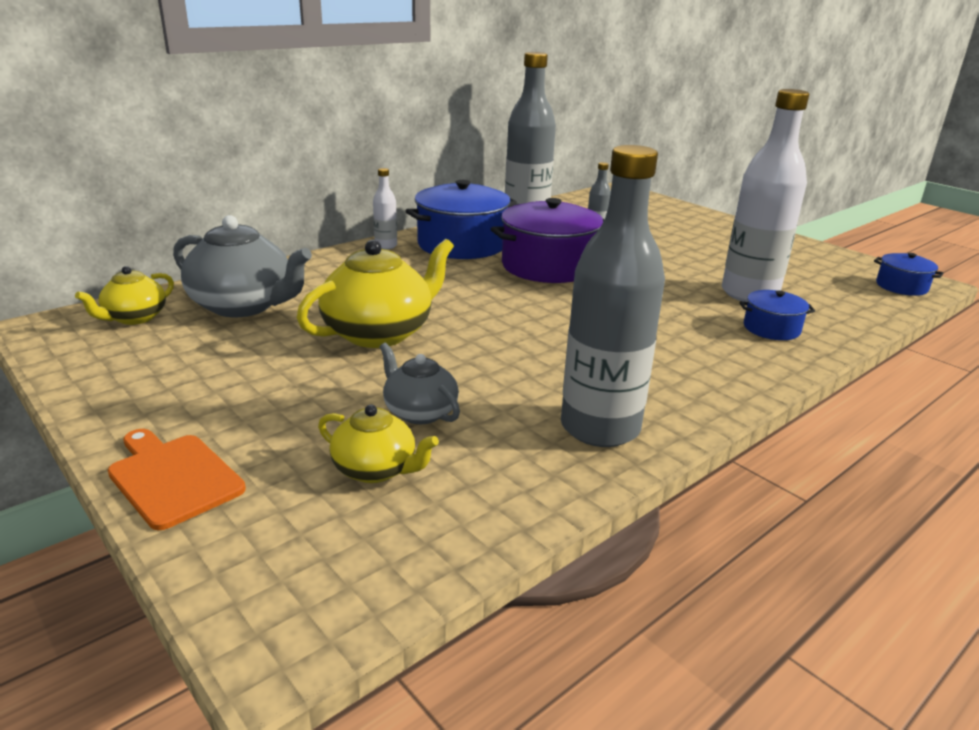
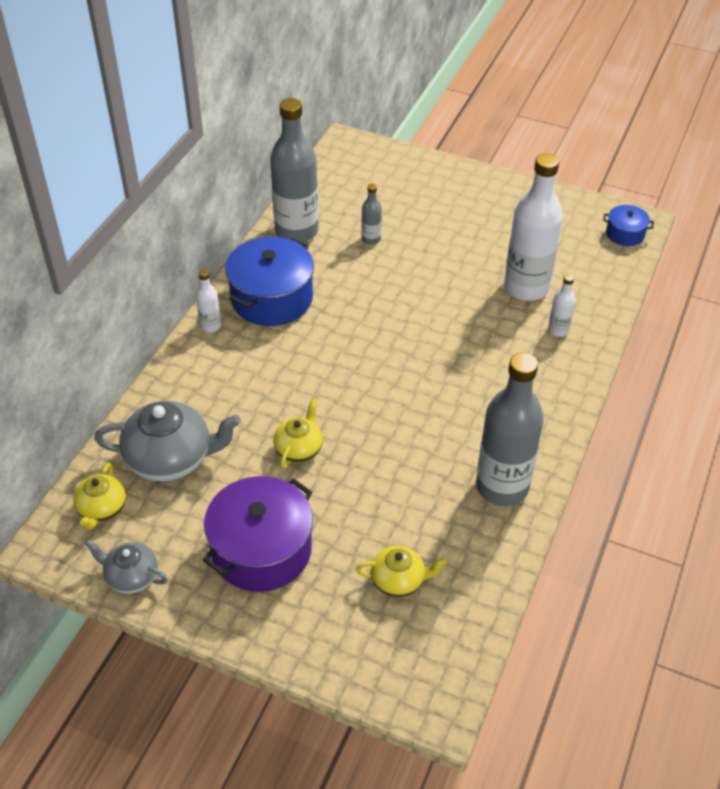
camera: 25 degrees left, 20 degrees up
orange cutting board [108,429,246,530] -> none
yellow teapot [297,239,454,348] -> yellow teapot [273,398,323,469], size x0.56
grey teapot [380,343,460,424] -> grey teapot moved to [85,540,168,594]
purple pot [491,198,605,283] -> purple pot moved to [203,476,313,592]
blue pot [739,290,815,340] -> white bottle [548,274,575,337]

